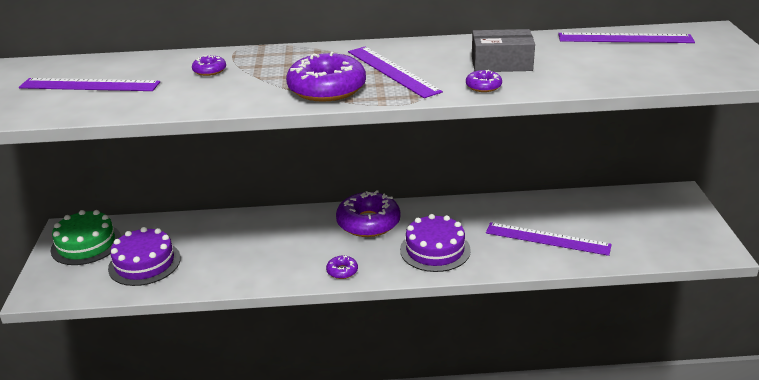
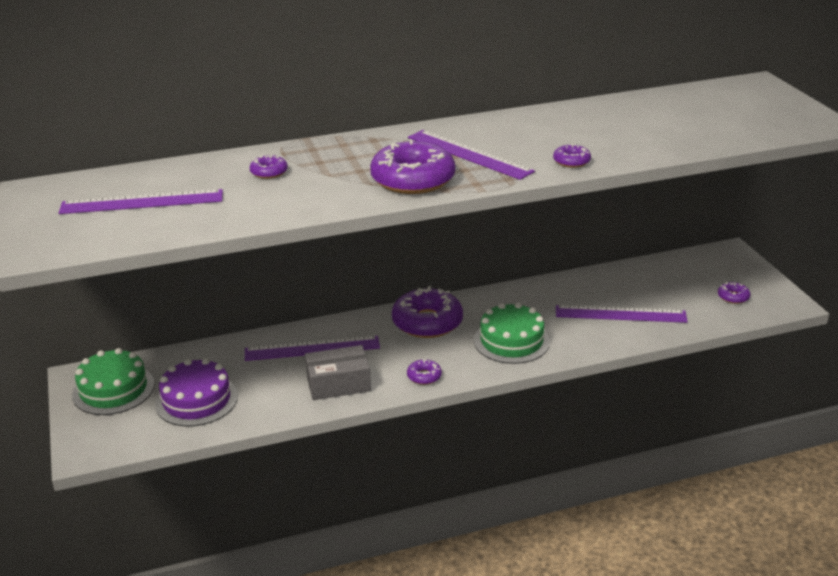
camera: 15 degrees left, 0 degrees up
purple cake [400,214,471,272] -> green cake [474,303,550,364]
grey box [472,29,535,72] -> grey box moved to [305,345,371,400]
purple ruler [558,33,695,43] -> purple ruler moved to [245,336,380,361]
none -> purple donut [718,282,750,304]

